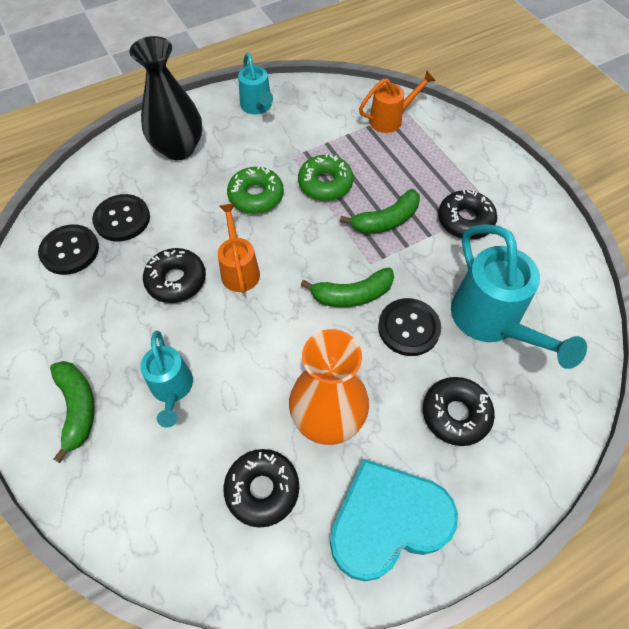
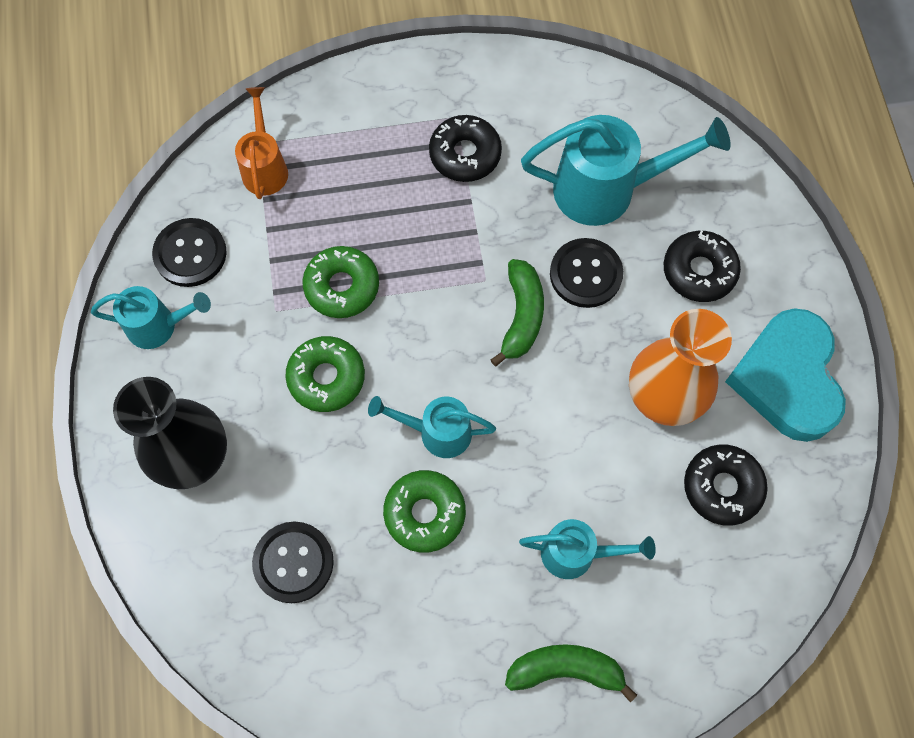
camera: 70 degrees left, 10 degrees up
black button [38,224,99,275] -> black button moved to [152,218,226,287]
black donut [143,248,206,303] -> green donut [383,470,466,553]
orange watering can [218,203,260,293] -> turquoise watering can [368,396,496,458]
green banana [340,189,420,234] -> none

